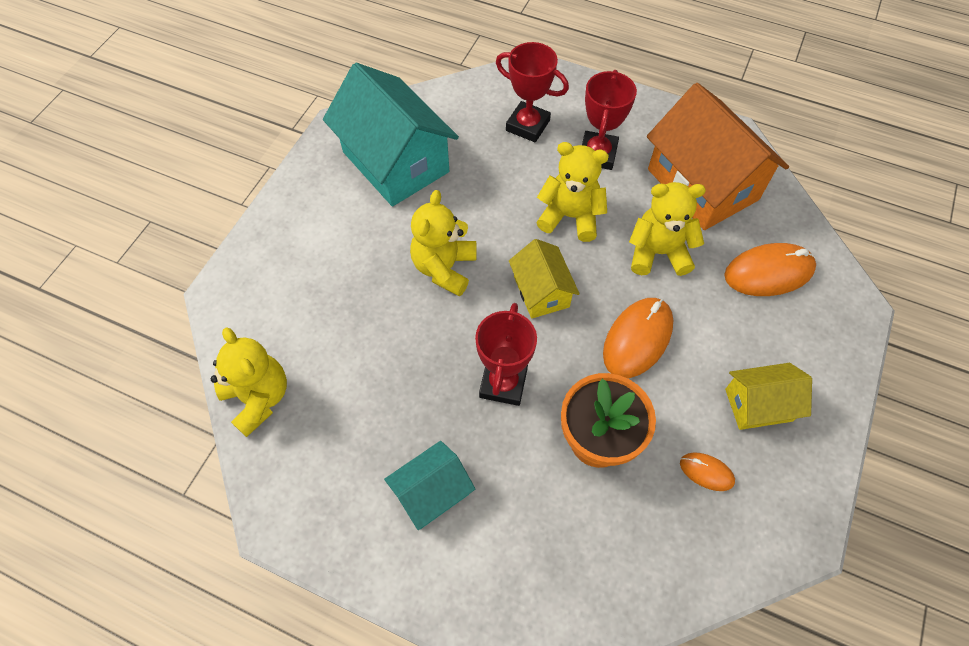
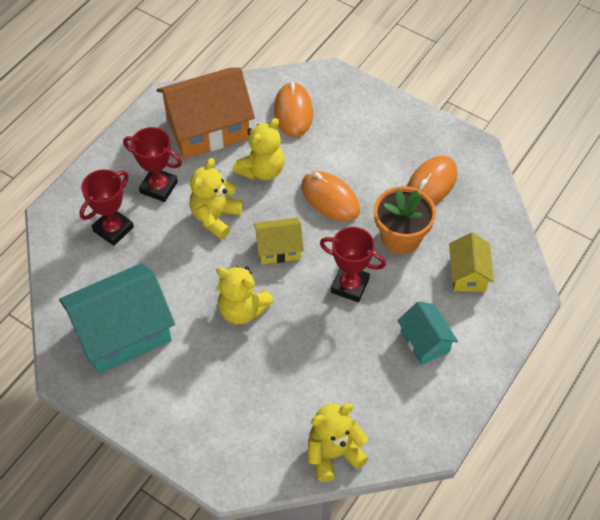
camera: 80 degrees left, 5 degrees down
yellow teddy bear [629,182,706,276] -> yellow teddy bear turned 150 degrees counterclockwise [233,118,285,180]
orange mouse [680,452,735,491] -> orange mouse [407,156,457,205], size x1.92
yellow house [725,363,812,430] -> yellow house moved to [449,233,494,292]

